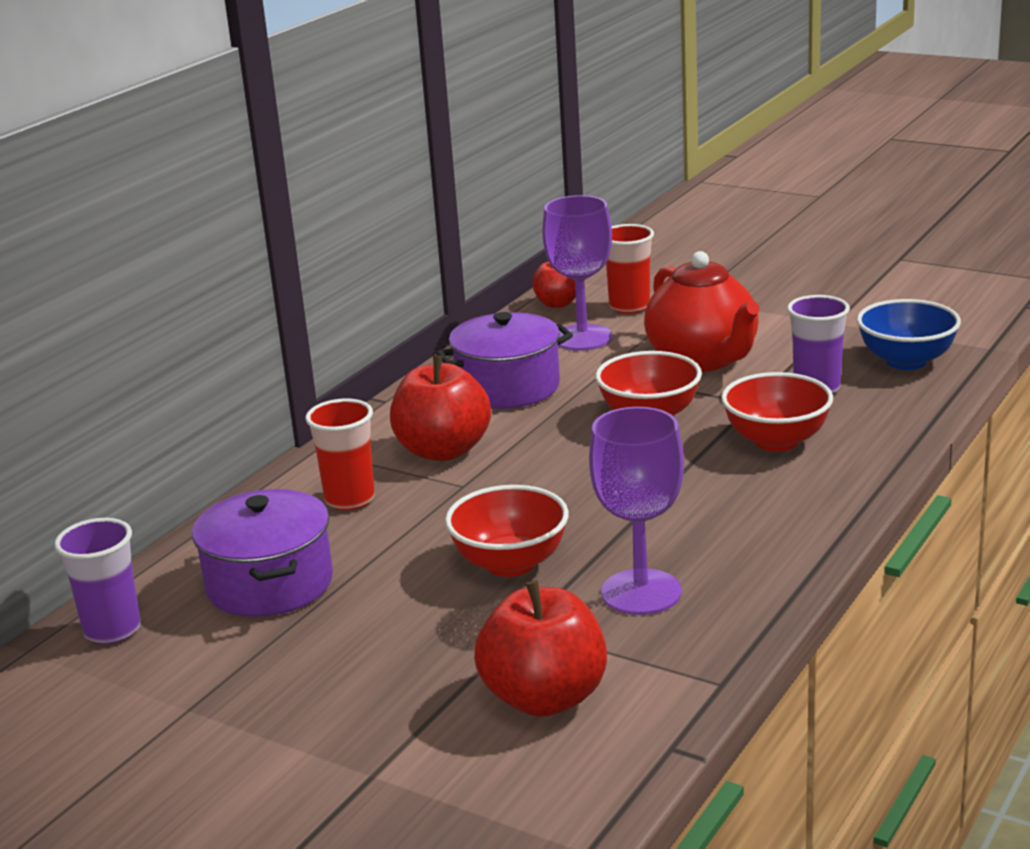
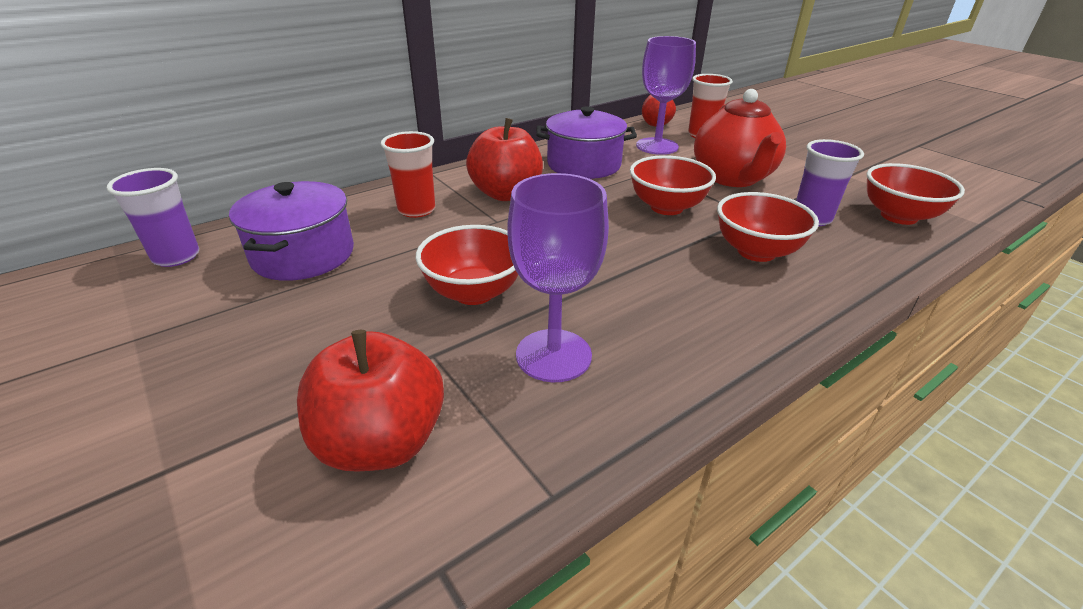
camera: 20 degrees right, 10 degrees up
blue bowl [857,299,961,370] -> red bowl [867,163,965,225]

